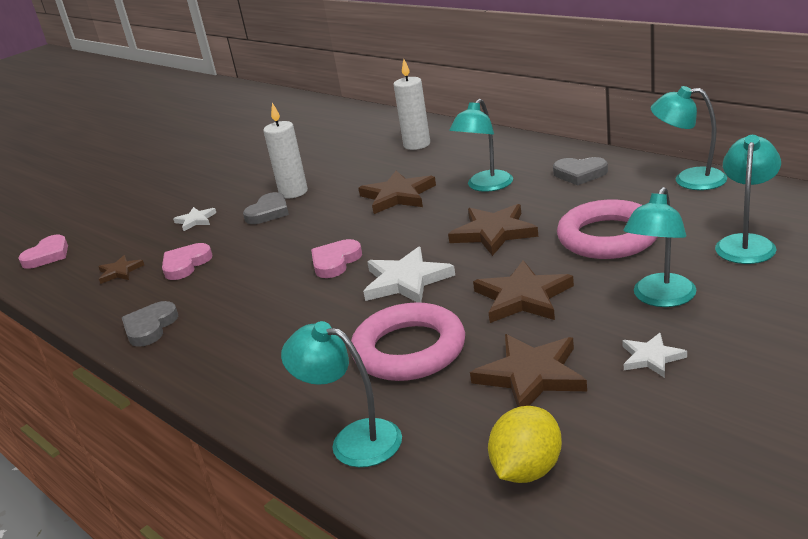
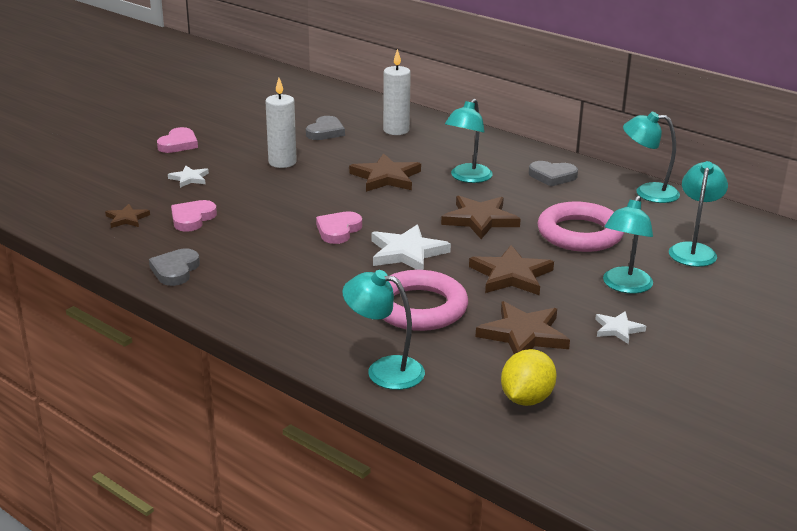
camera: 10 degrees left, 0 degrees up
pink heart [19,235,68,269] -> pink heart moved to [157,127,198,153]
grey heart [243,192,289,224] -> grey heart moved to [306,116,345,140]

